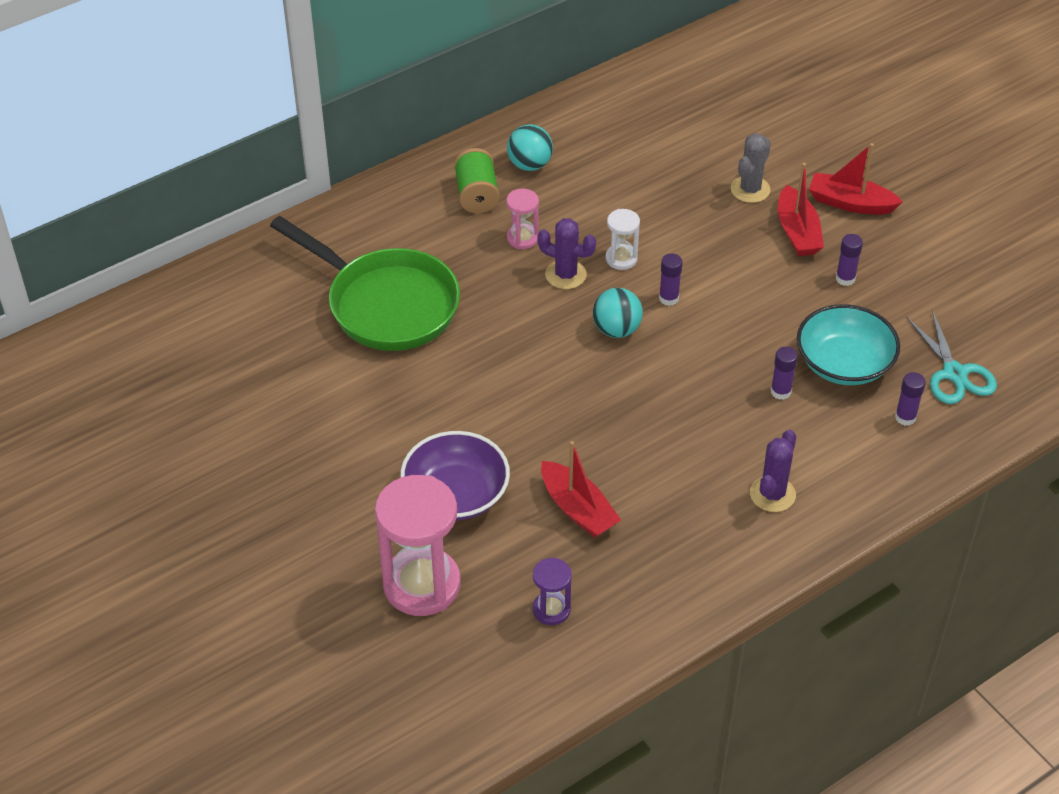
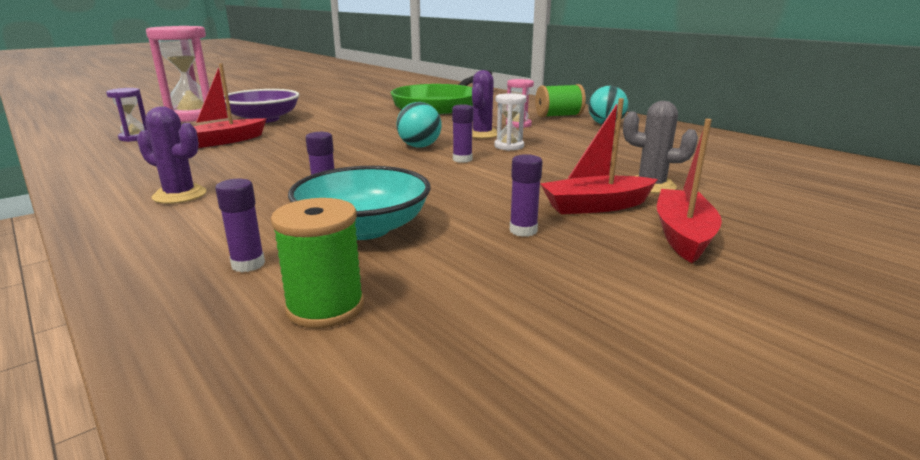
camera: 85 degrees right, 25 degrees down
turquoise scissors [906,310,997,404] -> green spool [271,198,364,328]

